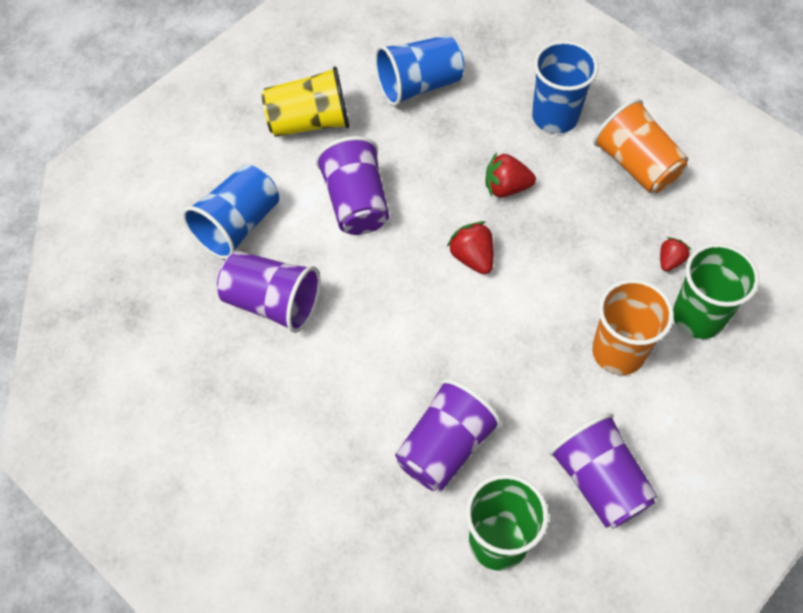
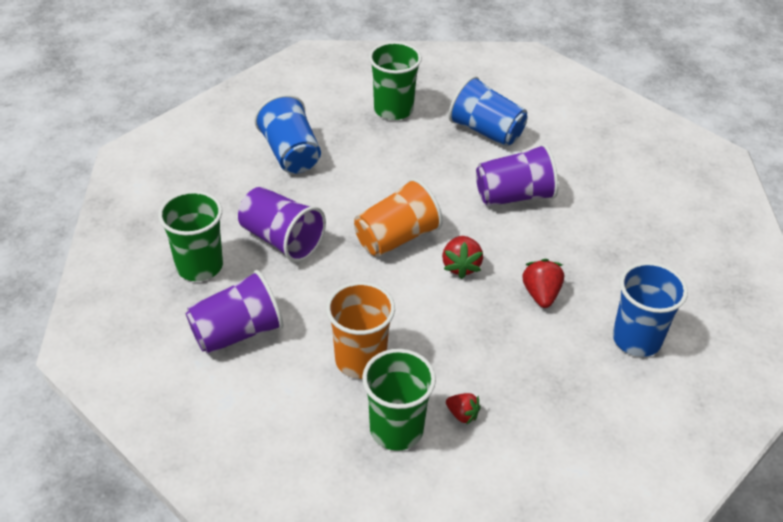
camera: 90 degrees right, 15 degrees down
purple cup [217,251,321,333] -> none
yellow cup [261,66,349,137] -> none
blue cup [375,35,464,106] -> blue cup moved to [254,94,321,174]
red strawberry [447,221,494,274] -> red strawberry turned 120 degrees clockwise [442,236,483,279]
orange cup [593,99,688,193] -> orange cup moved to [354,178,443,257]
none -> green cup [369,42,422,120]

